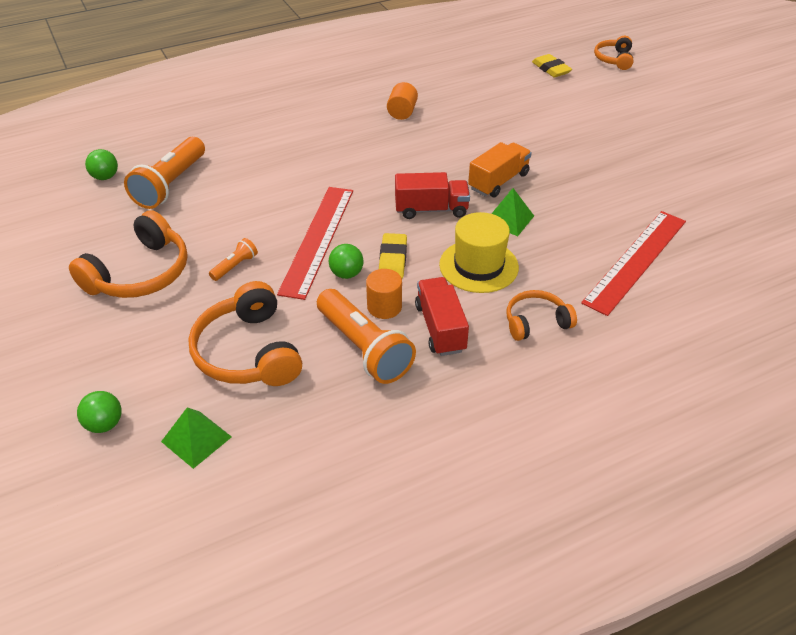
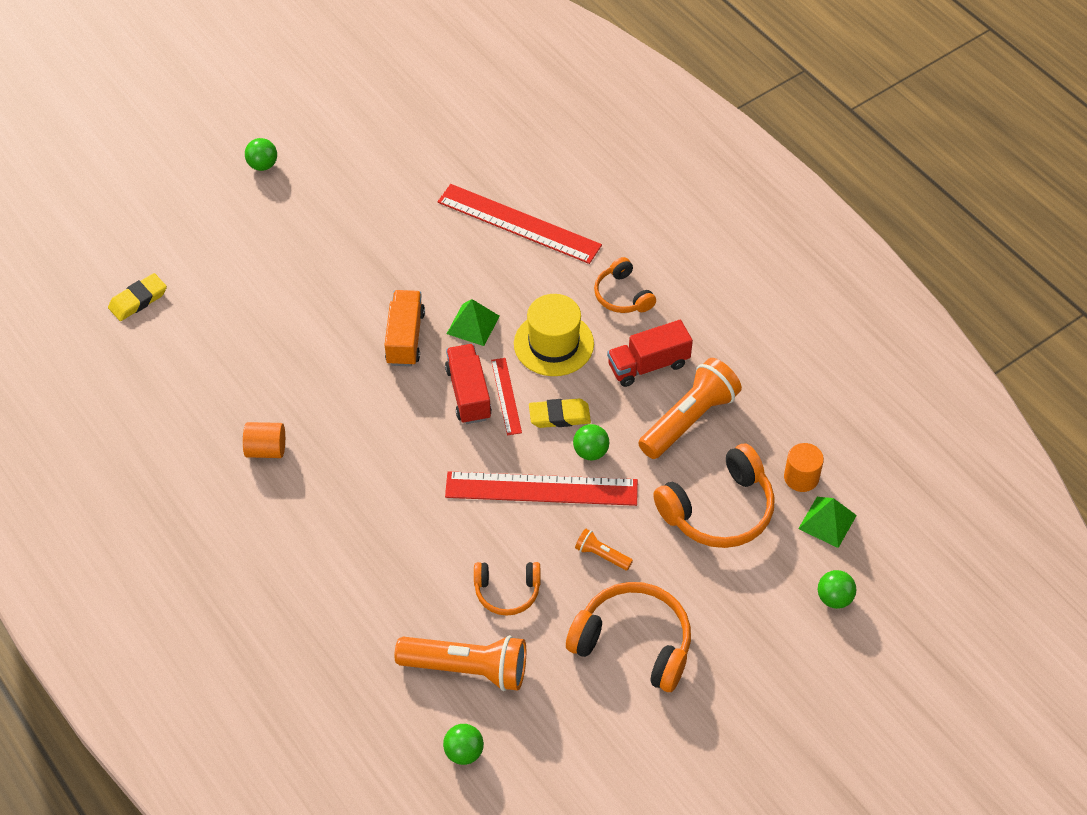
camera: 100 degrees left, 10 degrees up
orange cylinder [366,269,402,319] -> orange cylinder moved to [784,443,824,492]
orange truck [468,142,532,198] -> orange truck turned 60 degrees clockwise [385,290,425,367]
orange headphones [594,36,633,70] -> orange headphones moved to [474,562,540,616]
none -> green ball [245,138,277,171]
none -> red ruler [491,358,522,435]

